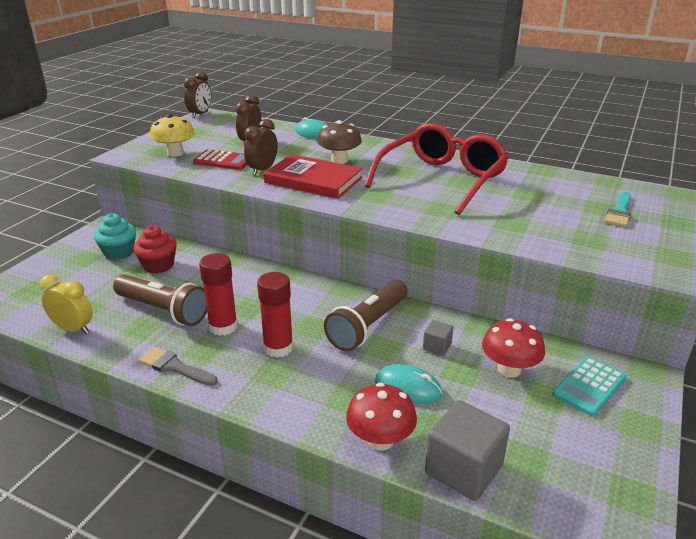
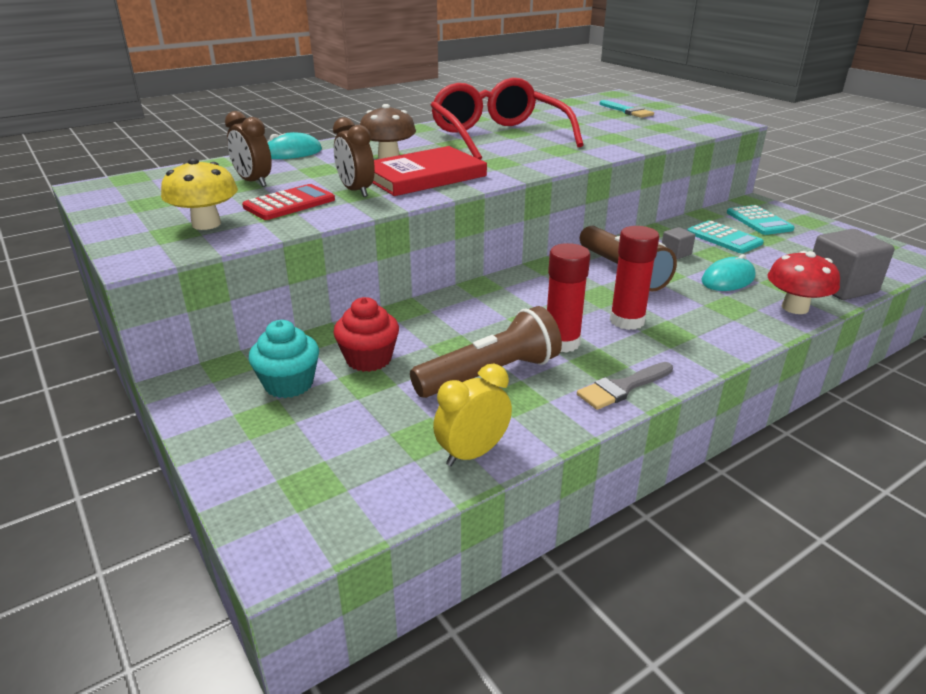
camera: 60 degrees left, 0 degrees up
brown clock [184,72,211,118] -> none
red mushroom [482,318,545,377] -> turquoise calculator [687,220,764,253]

